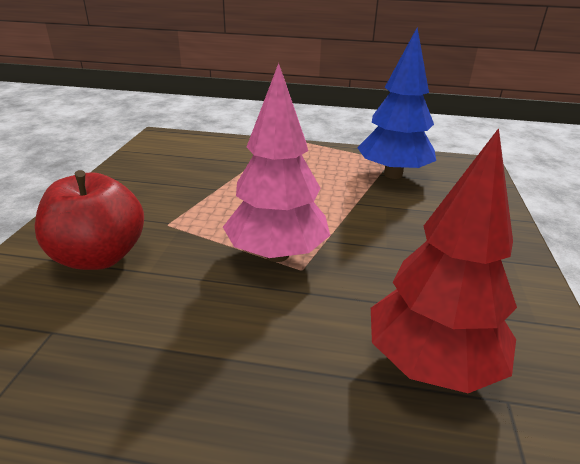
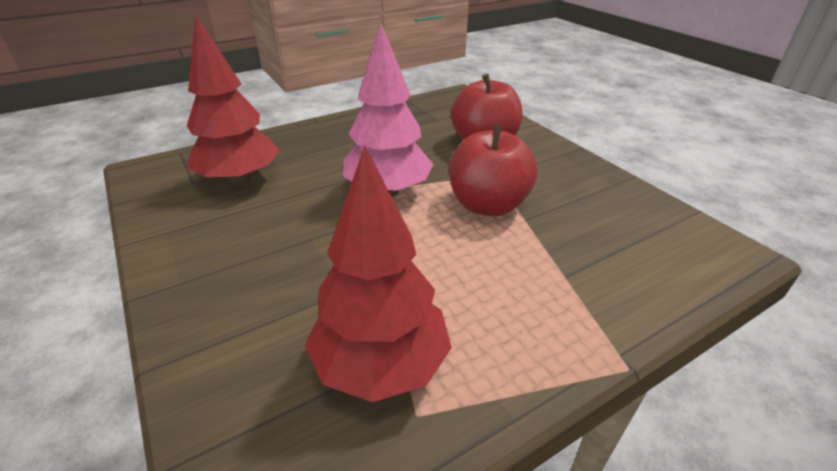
camera: 140 degrees right, 5 degrees up
blue tree [357,27,436,179] -> red tree [305,145,452,402]
none -> red apple [449,124,538,216]

